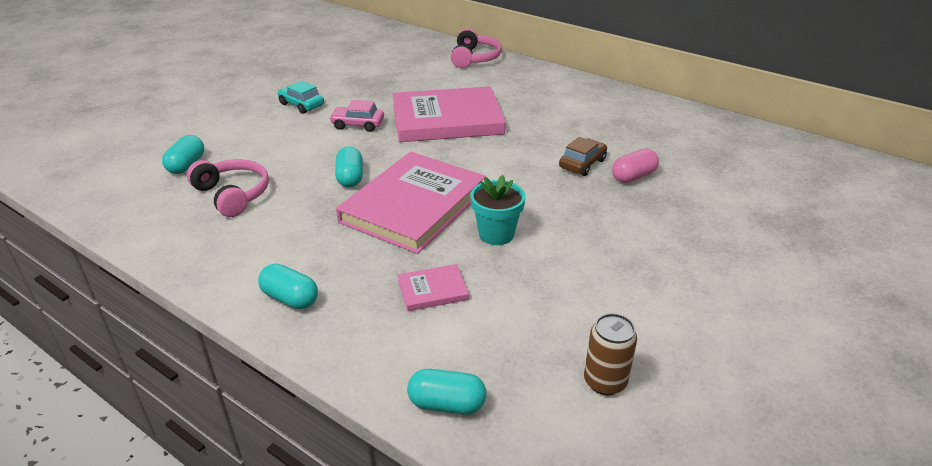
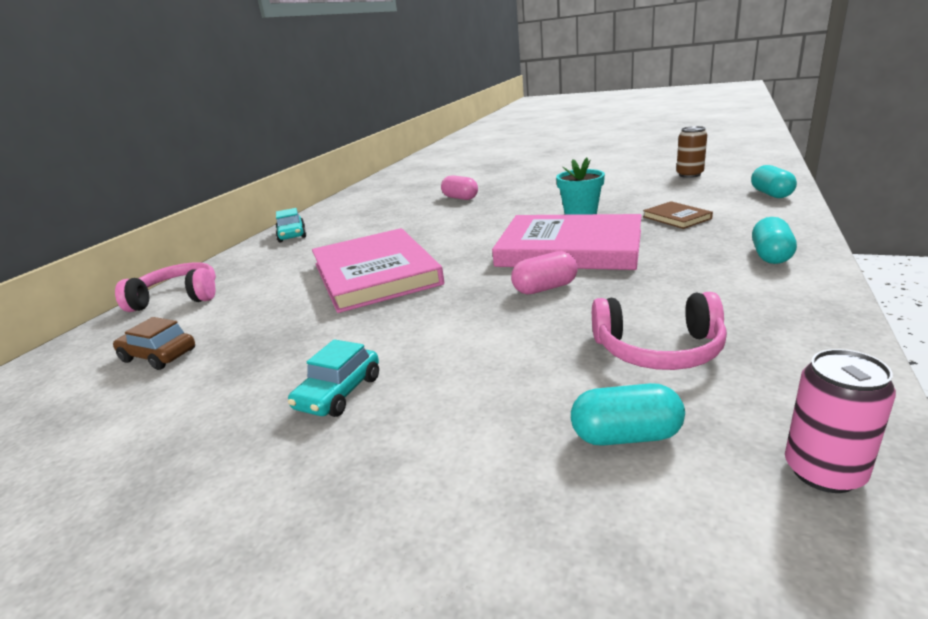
camera: 100 degrees left, 10 degrees down
pink headphones [187,159,269,217] -> pink headphones turned 120 degrees counterclockwise [592,292,727,370]
pink car [329,100,384,132] -> none
turquoise capsule [335,147,363,187] -> pink capsule [511,251,578,294]
pink book [398,264,469,311] -> brown book [643,201,713,229]
brown car [559,137,607,176] -> brown car moved to [113,317,195,370]
none -> turquoise car [276,208,306,243]
none -> pink can [785,349,896,493]

